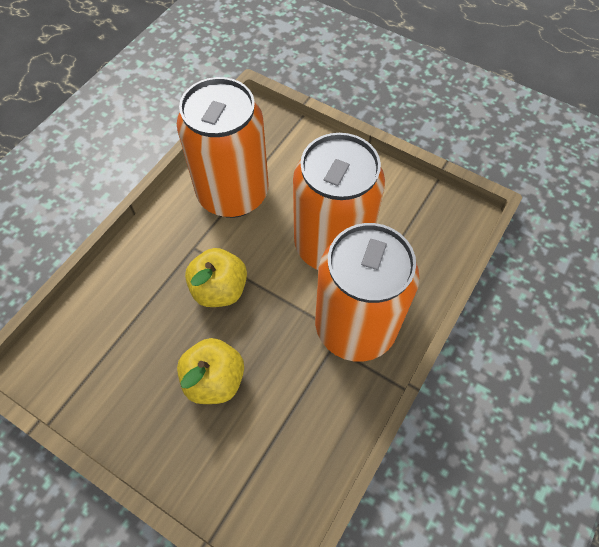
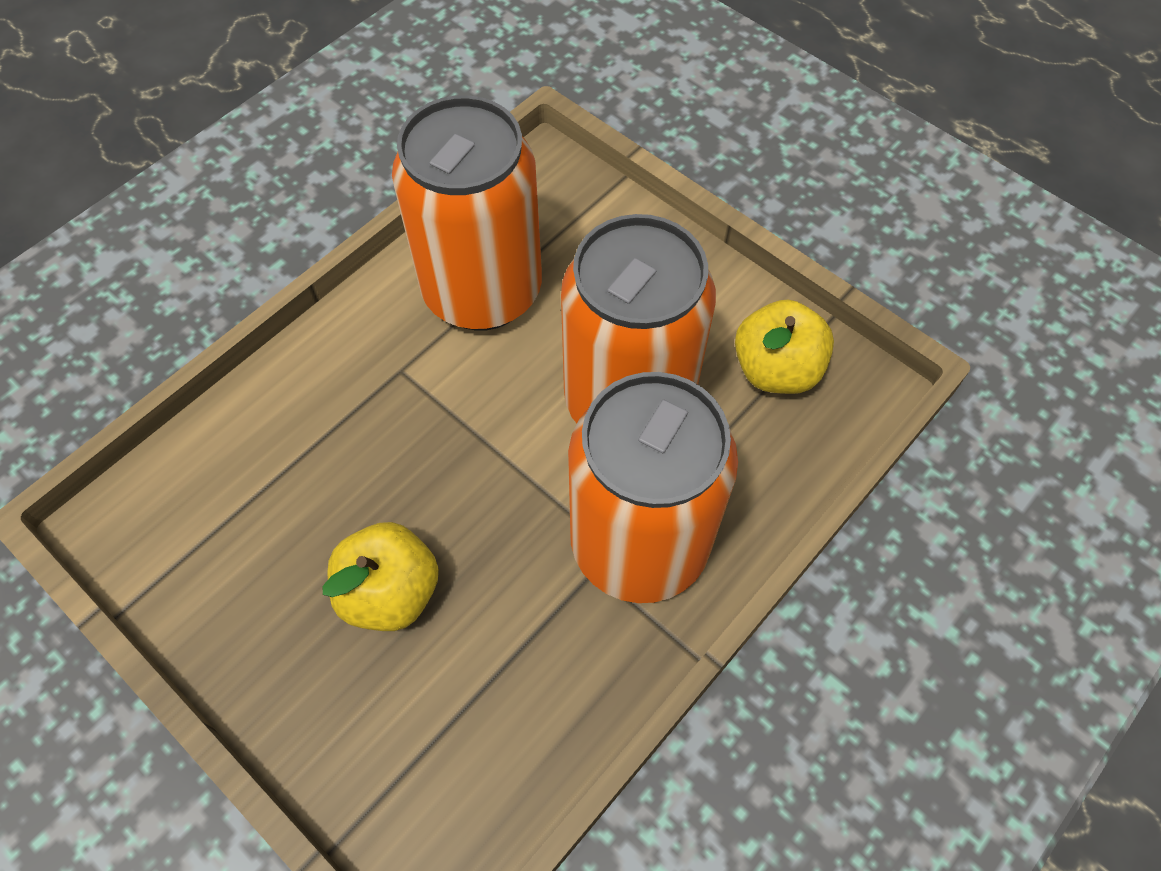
camera: 10 degrees right, 0 degrees up
yellow apple [185,248,247,307] -> yellow apple moved to [735,300,834,394]

